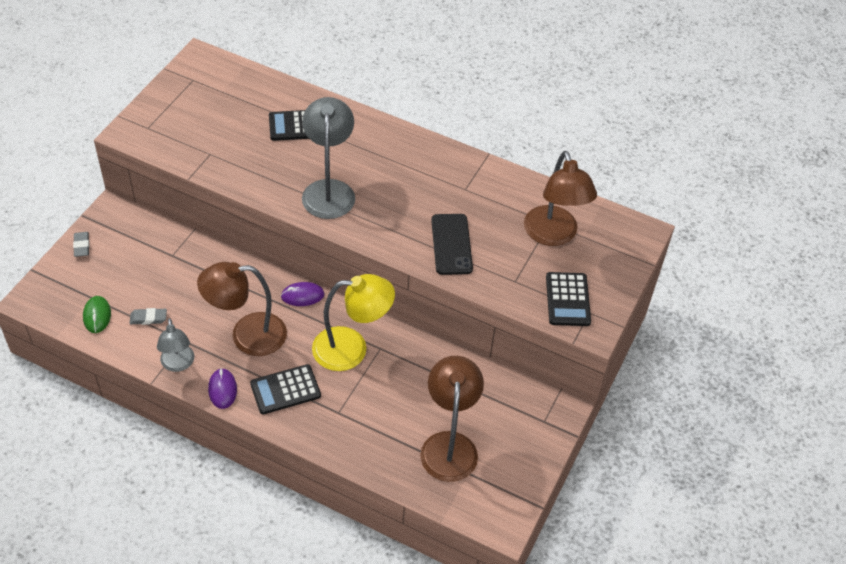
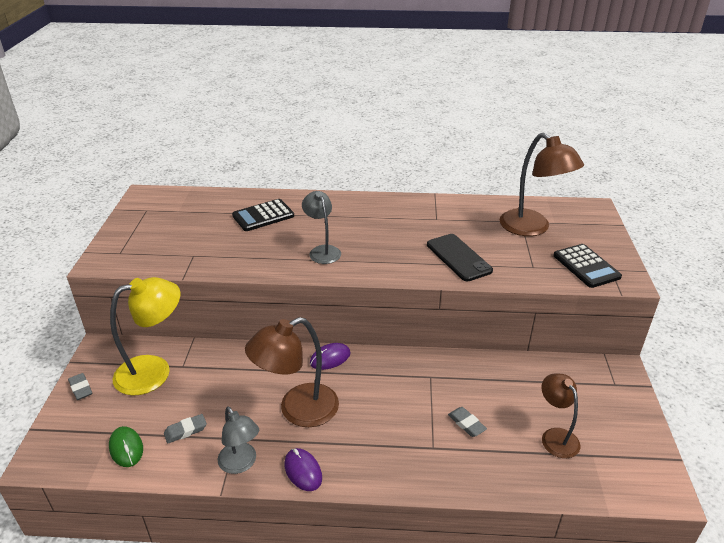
camera: 20 degrees left, 15 degrees down
black calculator [250,364,321,414] -> none
grey lamp [302,97,355,219] -> grey lamp [302,191,341,264], size x0.61
yellow lamp [312,274,395,371] -> yellow lamp moved to [110,277,180,396]
brown lamp [420,356,484,482] -> brown lamp [541,373,580,458], size x0.61
none -> grey eraser [448,407,487,437]

